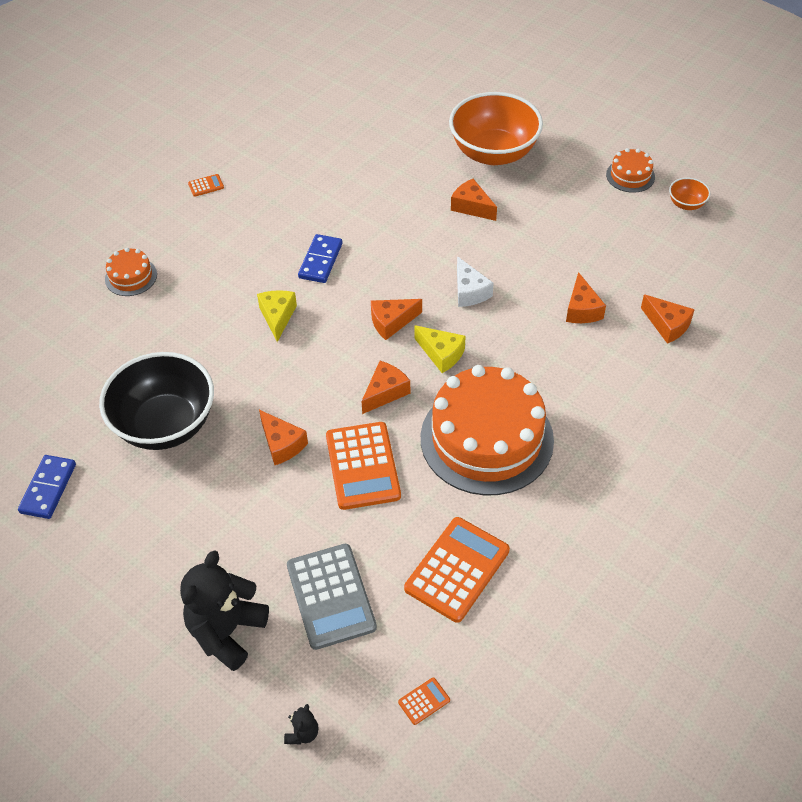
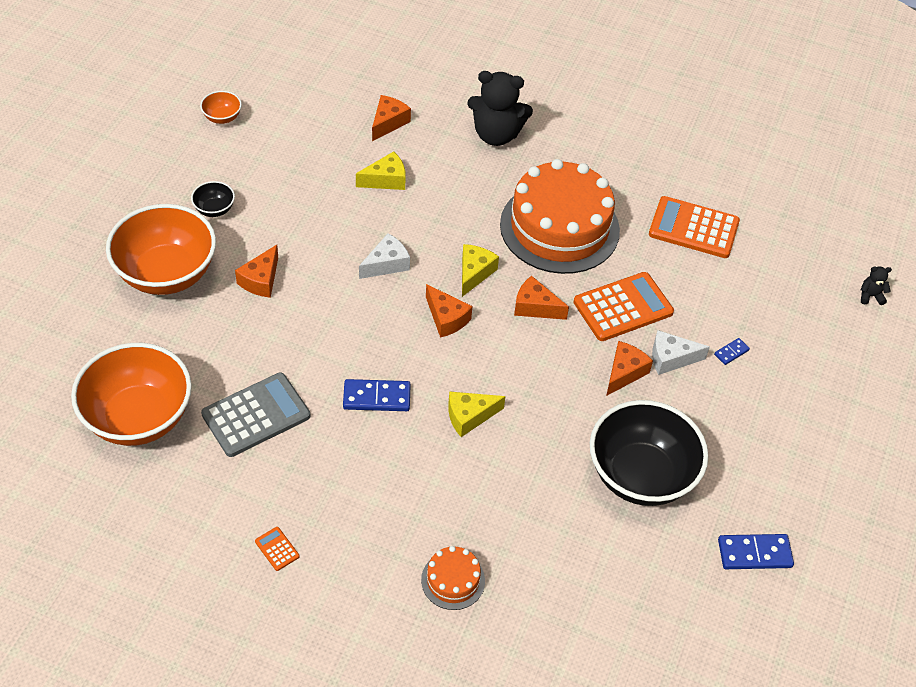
camera: 110 degrees left, 0 degrees up
black teddy bear [180,551,269,671] -> black teddy bear moved to [467,71,533,146]
grey calculator [287,544,377,650] -> grey calculator moved to [201,373,310,457]
orange calculator [398,677,450,725] -> none
orange cheese [566,272,606,323] -> yellow cheese [356,151,406,190]
orange cake [606,148,655,193] -> none
none -> orange bowl [71,343,192,446]
none -> black bowl [191,181,235,217]
none -> white cheese [652,330,710,375]
none -> blue domino [714,338,750,365]

